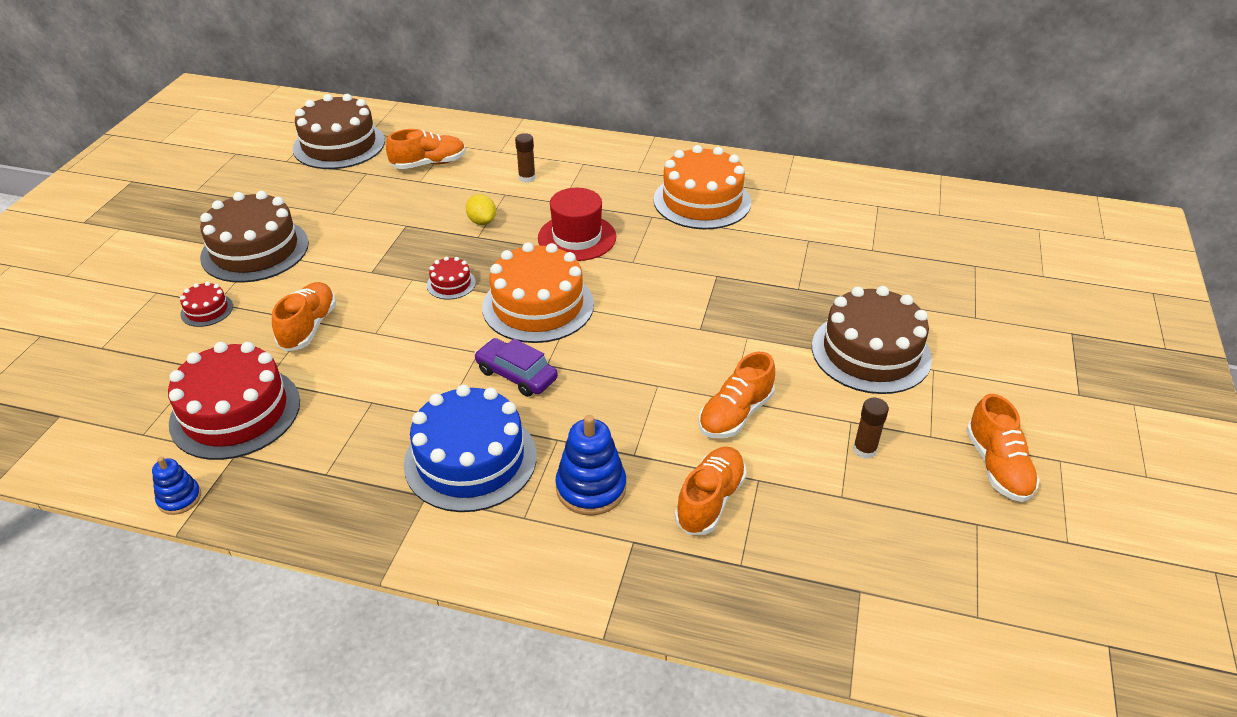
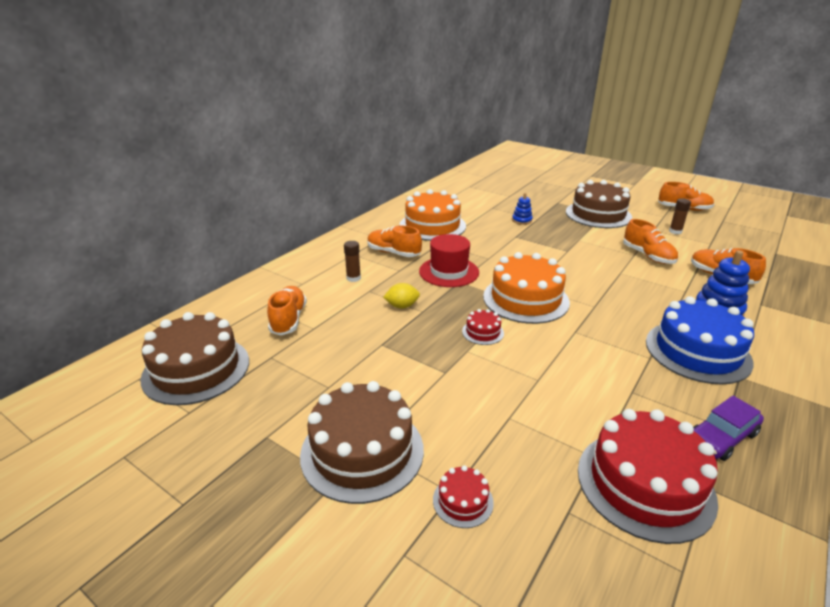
camera: 70 degrees left, 10 degrees down
blue stacking toy [152,457,201,515] -> blue stacking toy moved to [512,193,533,225]
orange shoe [272,282,336,351] -> orange shoe moved to [367,226,422,257]
purple car [474,338,558,397] -> purple car moved to [693,396,764,461]

